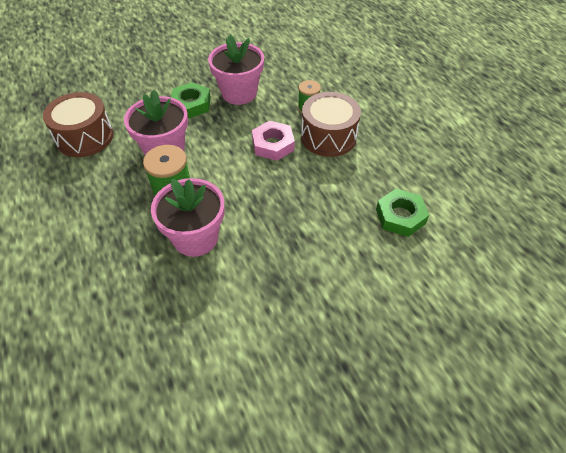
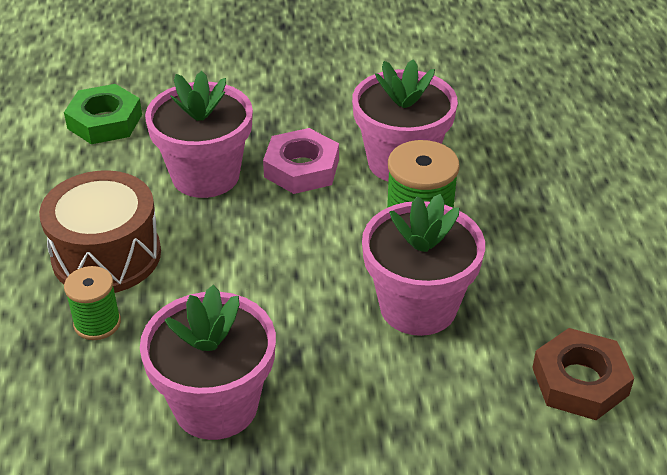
camera: 160 degrees left, 10 degrees down
brown drum [43,92,113,157] -> brown nut [532,328,634,420]
green nut [171,82,211,118] -> none
pink nut [252,121,295,161] -> pink nut moved to [263,128,339,194]
none -> pink flower pot [145,71,253,198]

